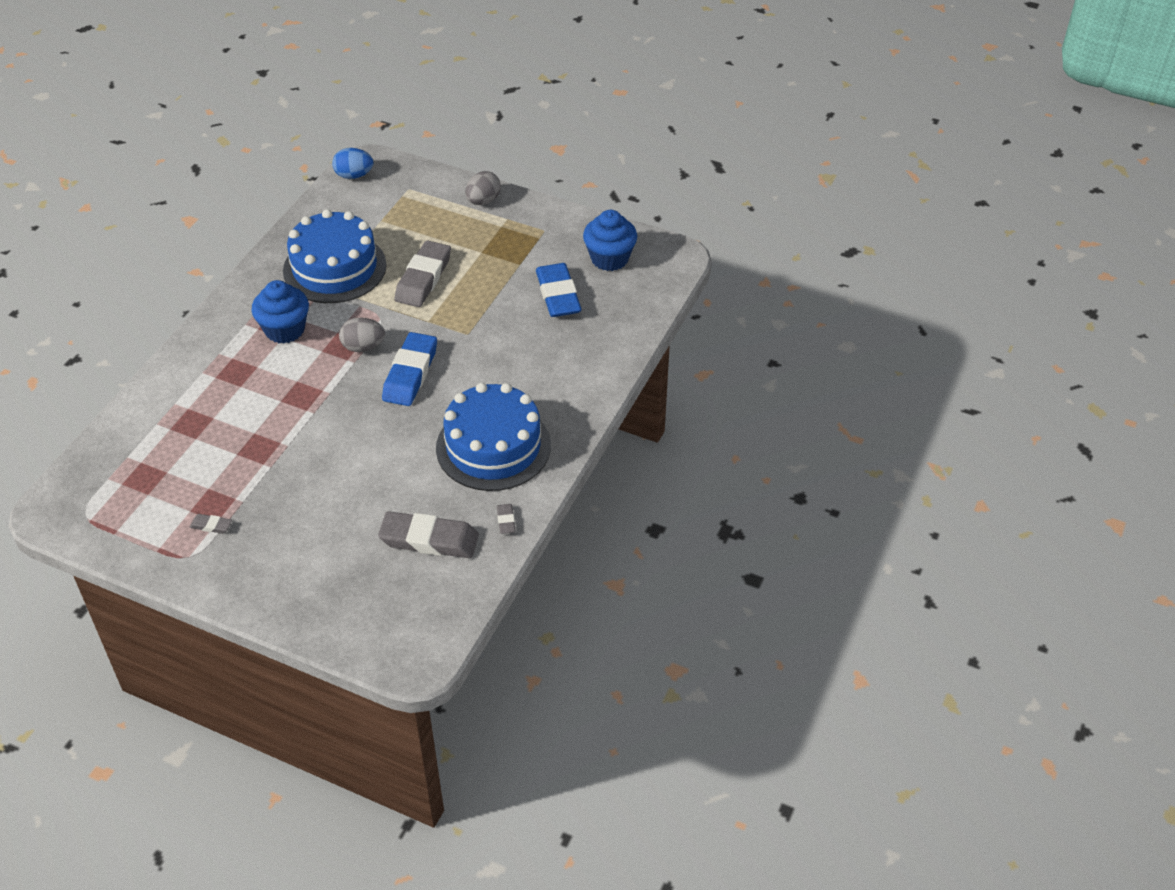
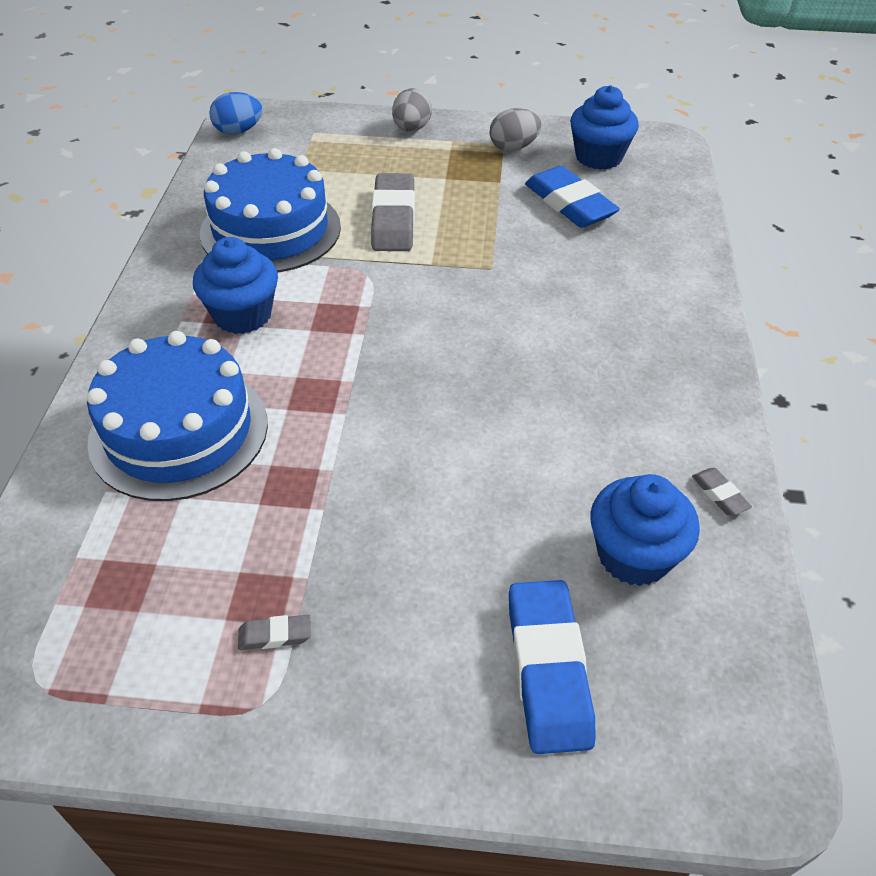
camera: 20 degrees left, 0 degrees up
grey egg [339,318,385,352] -> grey egg moved to [490,108,542,151]
grey eraser [378,511,479,558] -> blue cupcake [590,474,700,586]
blue eraser [382,332,437,406] -> blue eraser moved to [509,580,595,754]
blue cake [436,383,551,491] -> blue cake moved to [87,331,268,501]

